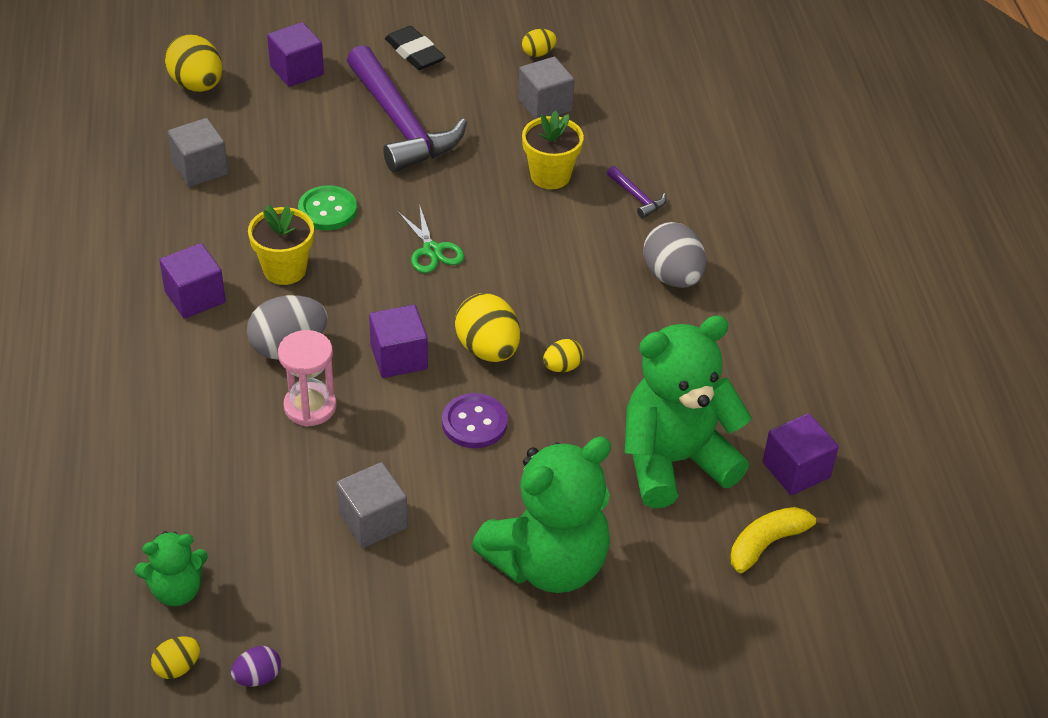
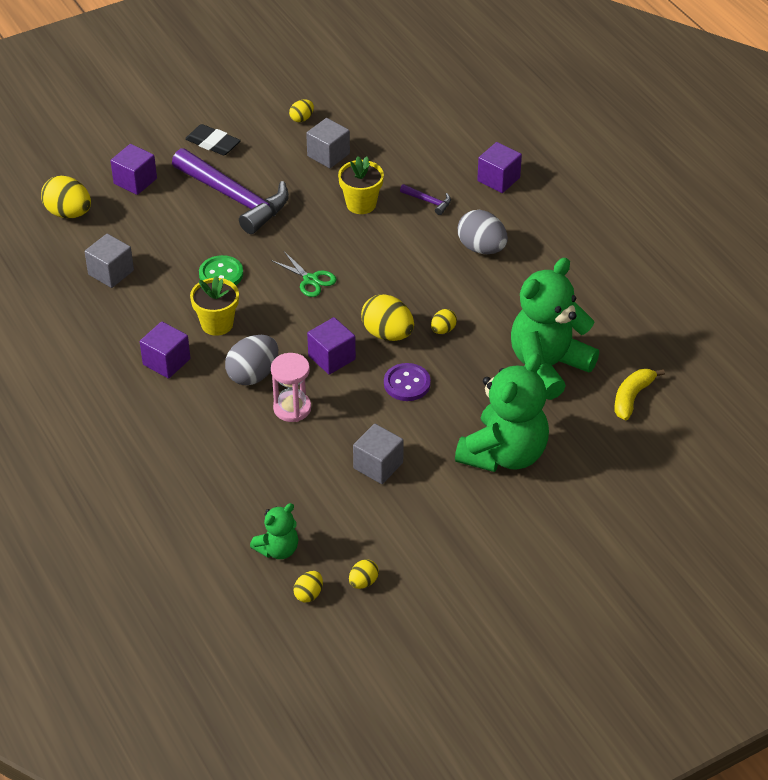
camera: 20 degrees left, 0 degrees up
purple egg [231,646,281,686] -> yellow egg [349,559,379,589]
purple cube [763,413,839,495] -> purple cube moved to [477,142,522,193]

